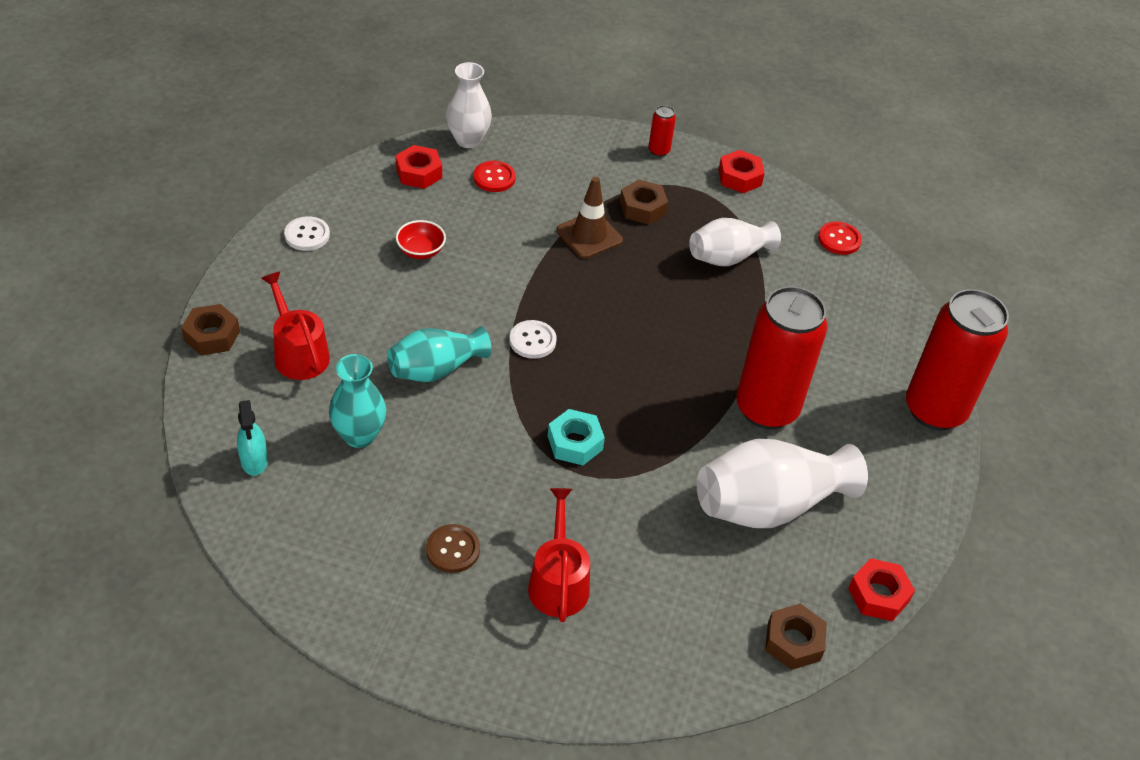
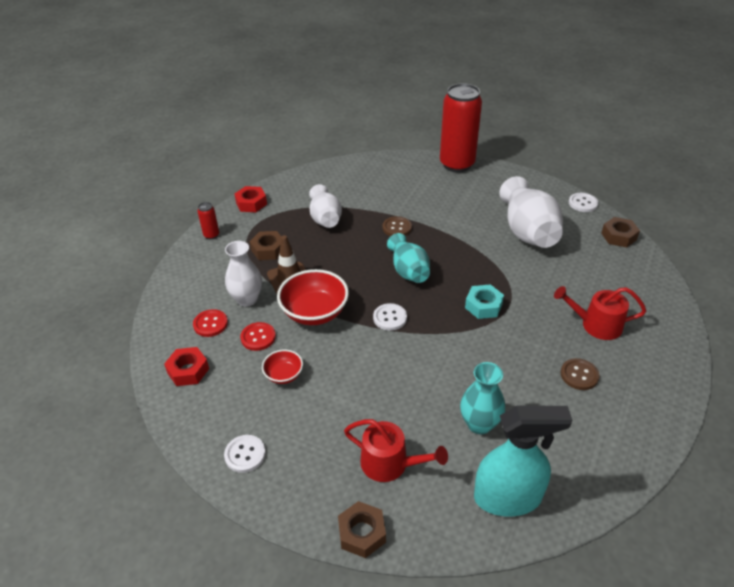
camera: 75 degrees left, 5 degrees down
turquoise spray bottle [237,400,268,476] -> turquoise spray bottle [474,405,572,516], size x1.98
red watering can [261,272,330,380] -> red watering can turned 135 degrees counterclockwise [344,419,448,482]
turquoise vase [387,326,491,382] -> turquoise vase moved to [387,233,430,283]
white vase [446,62,492,148] -> white vase moved to [225,241,262,307]
red can [736,286,828,429] -> none
red button [818,222,862,255] -> red button moved to [240,322,276,351]
red nut [848,558,915,621] -> white button [569,193,598,212]
none -> red bowl [277,269,349,325]
none -> brown button [383,216,412,236]

